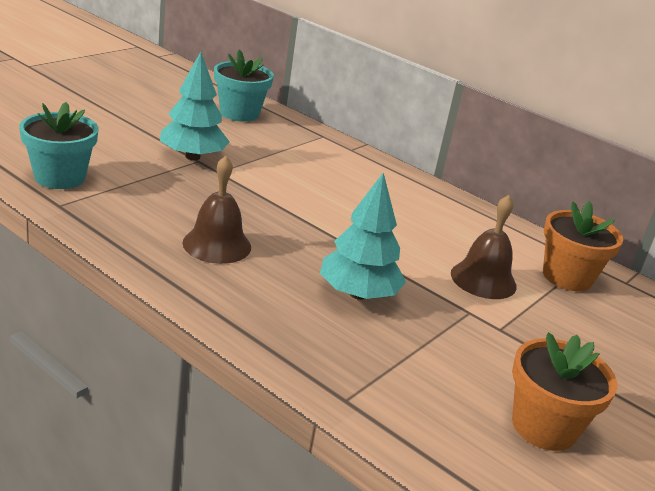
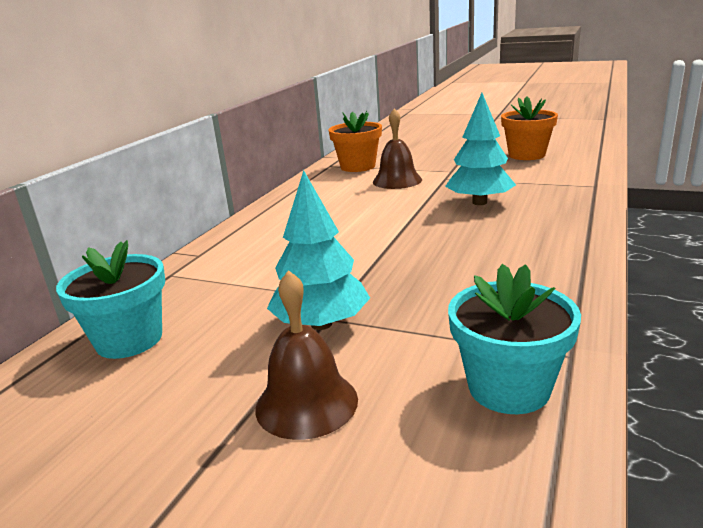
camera: 100 degrees left, 5 degrees down
brown bell [182,156,251,264] -> brown bell moved to [255,270,358,440]

